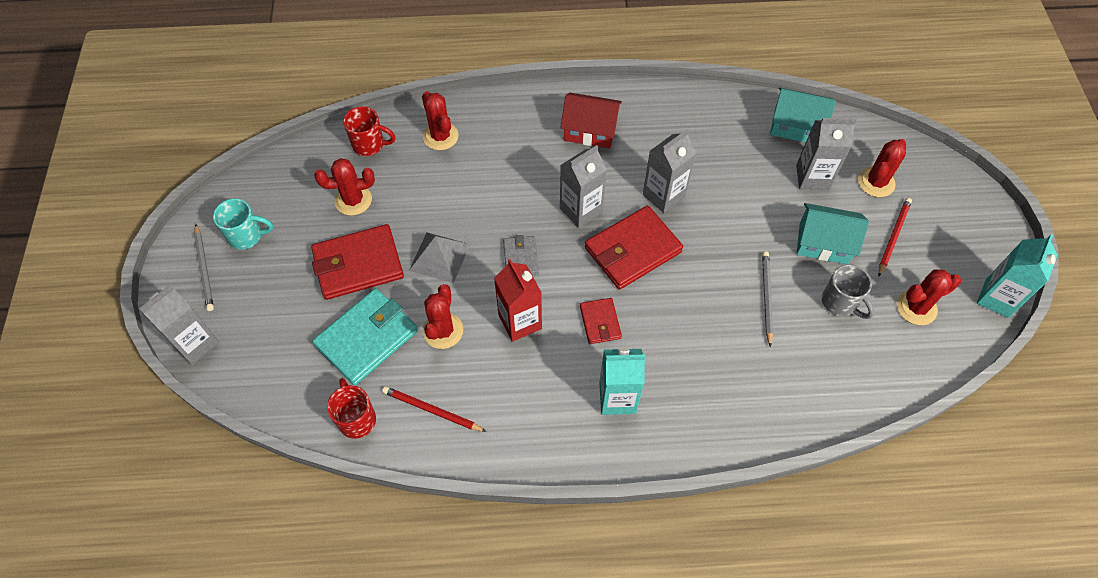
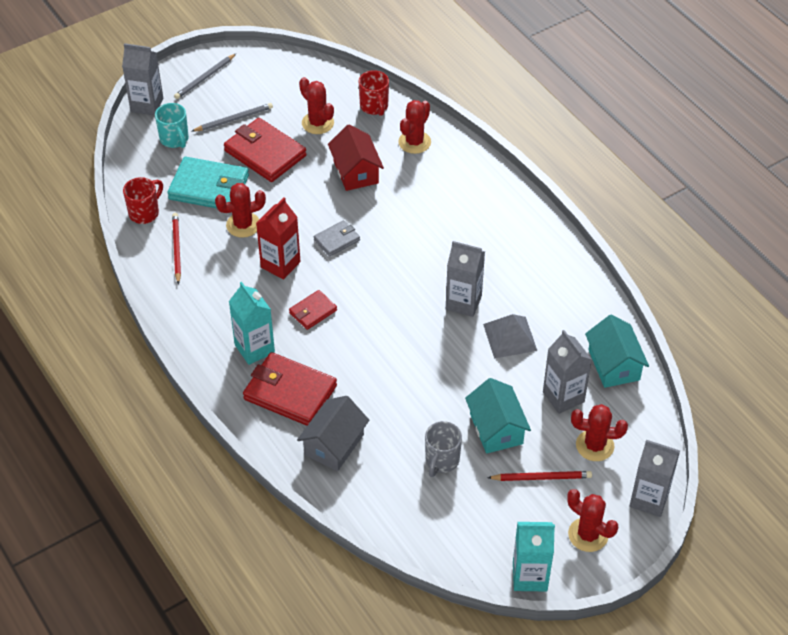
camera: 60 degrees right, 10 degrees down
turquoise mug [213,198,273,250] -> turquoise mug moved to [155,103,189,148]
grey pyramid [409,232,470,283] -> grey pyramid moved to [483,314,537,359]
red house [560,93,622,149] -> red house moved to [328,124,384,191]
grey carton [560,145,607,228] -> grey carton moved to [630,440,680,517]
red wallet [585,206,683,290] -> red wallet moved to [243,352,337,426]
grey pencil [762,251,773,347] -> grey pencil moved to [191,103,273,132]
red cactus [897,269,961,325] -> red cactus moved to [567,489,618,552]
none -> grey house [297,396,369,471]

